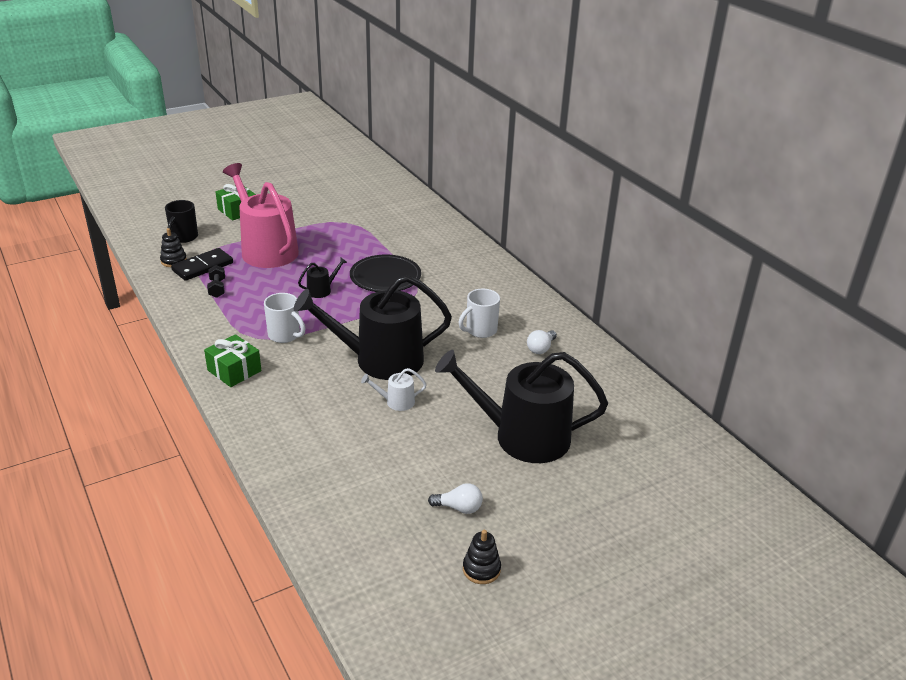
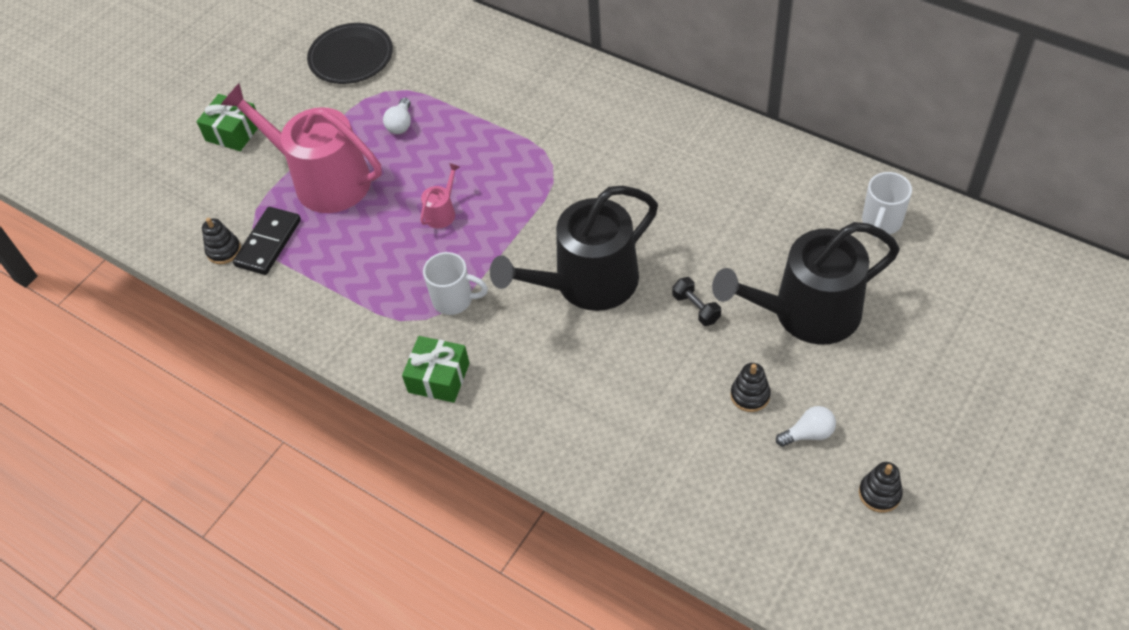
camera: 20 degrees left, 20 degrees up
black mug [165,200,198,243] -> none
black dumbbell [207,265,225,298] -> black dumbbell moved to [672,277,721,326]
black watering can [298,257,347,298] -> pink watering can [420,163,460,229]
black plate [350,255,421,292] -> black plate moved to [307,23,393,84]
white watering can [361,368,427,411] -> none
white mug [458,289,500,338] -> white mug moved to [862,172,912,238]
white light bulb [527,330,557,354] -> white light bulb moved to [383,98,411,134]
none -> black stacking toy [731,363,771,412]

